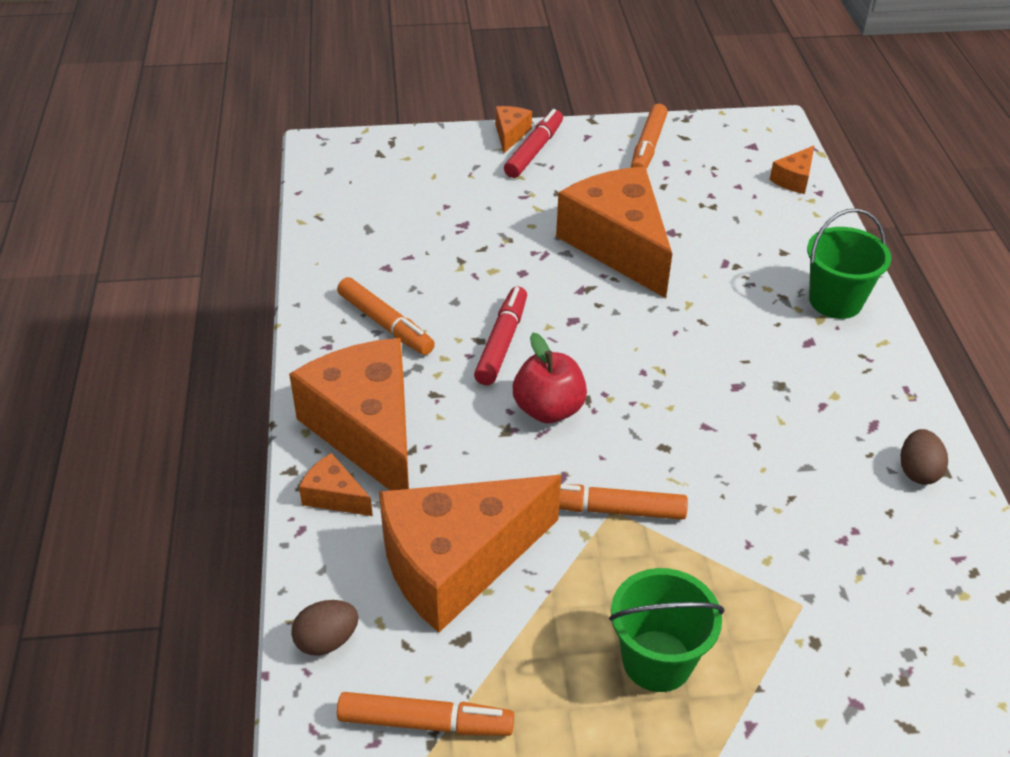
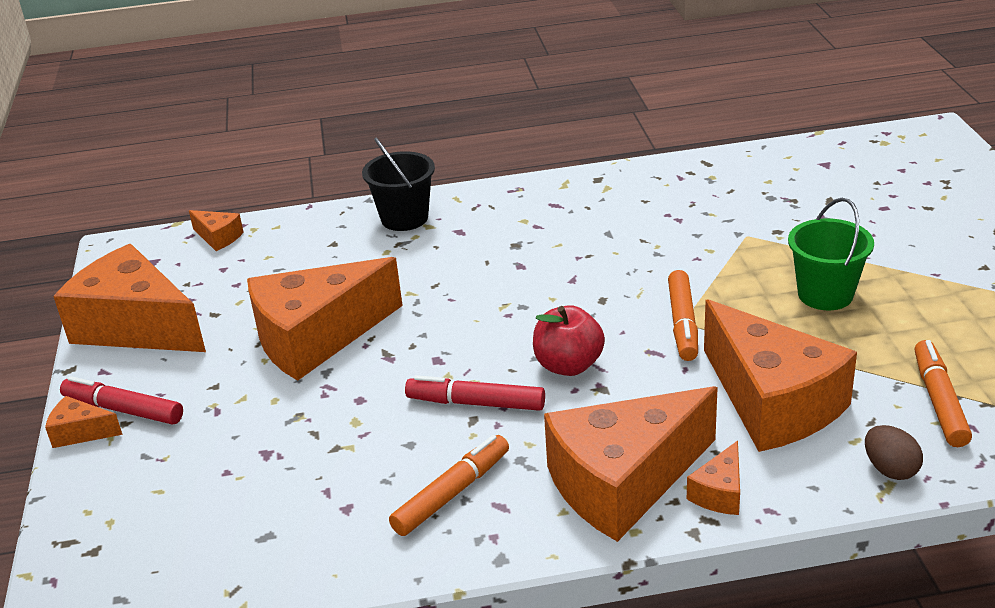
camera: 90 degrees left, 10 degrees down
orange marker [631,104,668,169] -> orange cheese [53,244,206,352]
green bucket [807,209,891,319] -> black bucket [362,137,435,231]
brown egg [900,429,948,485] -> none

